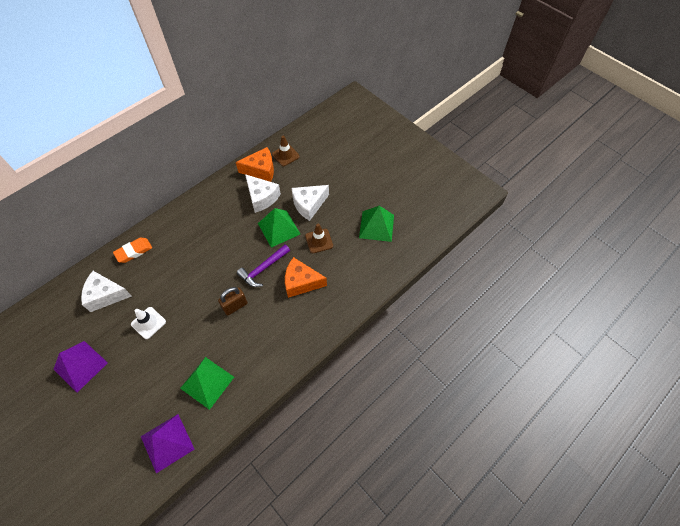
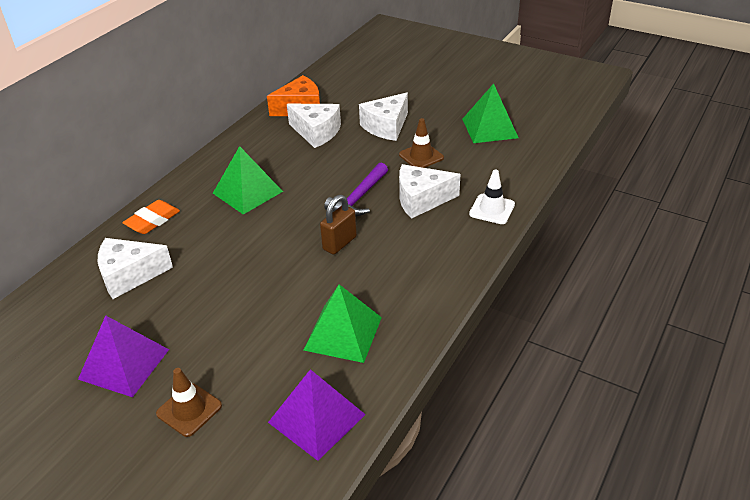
camera: 15 degrees left, 20 degrees down
white traffic cone [131,307,166,339] -> white traffic cone moved to [469,169,515,224]
green pyramid [258,208,300,248] -> green pyramid moved to [213,146,283,215]
brown traffic cone [272,136,300,166] -> brown traffic cone moved to [156,368,222,437]
orange cheese [285,257,327,298] -> white cheese [399,164,460,219]

